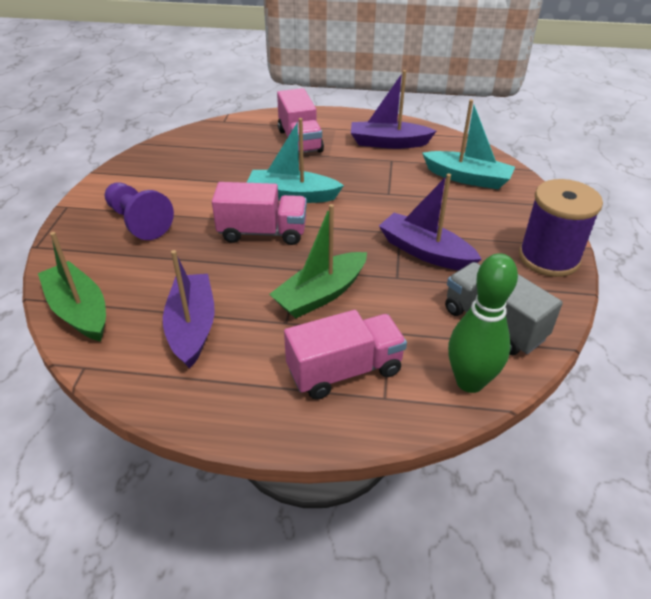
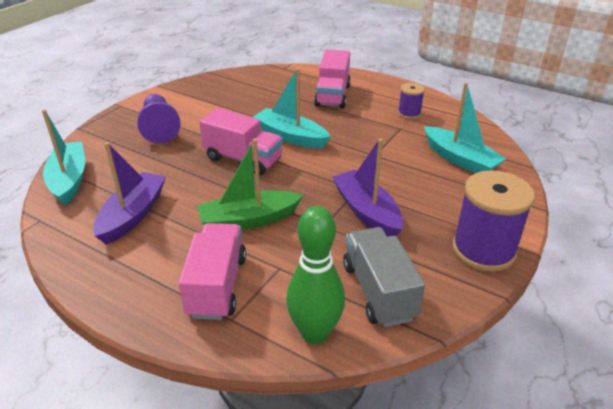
camera: 25 degrees right, 5 degrees down
green boat [38,232,106,342] -> turquoise boat [42,109,85,205]
pink truck [284,310,407,399] -> pink truck turned 90 degrees counterclockwise [179,223,246,320]
purple boat [351,70,436,149] -> purple spool [398,83,425,119]

